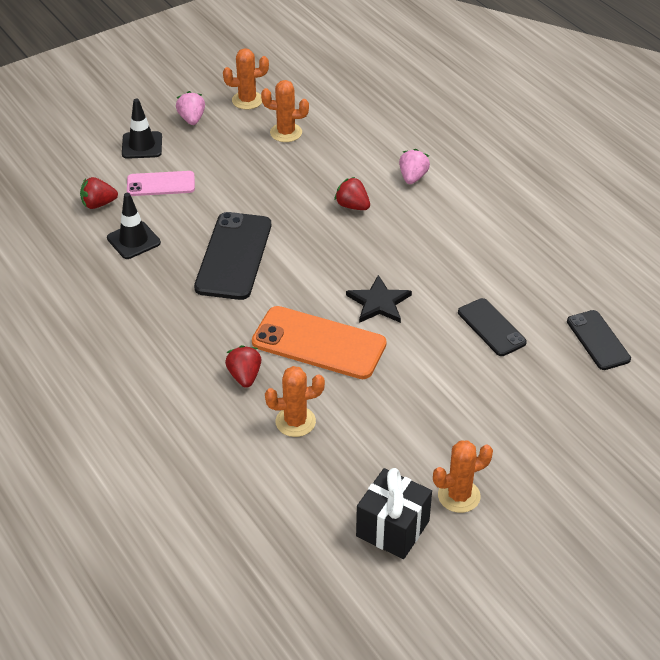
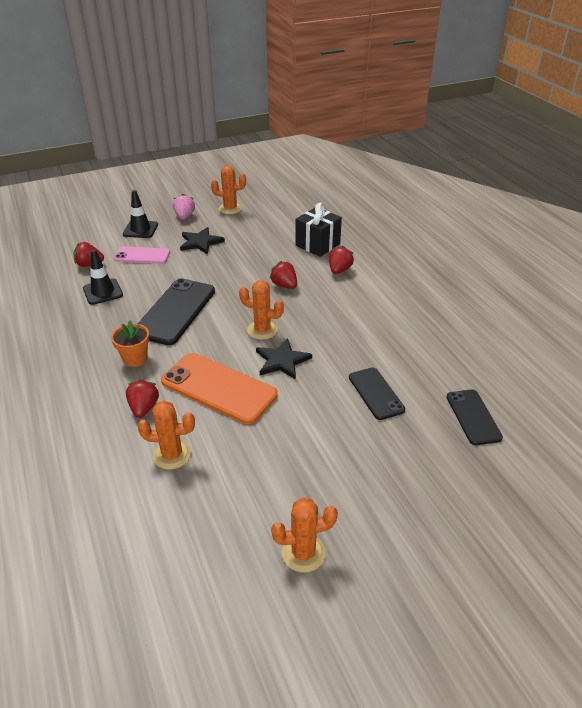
camera: 10 degrees right, 5 degrees down
orange cactus [261,80,309,142] -> orange cactus moved to [239,280,284,340]
black gift [356,468,432,559] -> black gift moved to [295,203,342,257]
pink strawberry [399,149,430,184] -> red strawberry [329,246,354,274]
none -> orange flower pot [111,321,150,367]
none -> black star [180,227,225,254]

